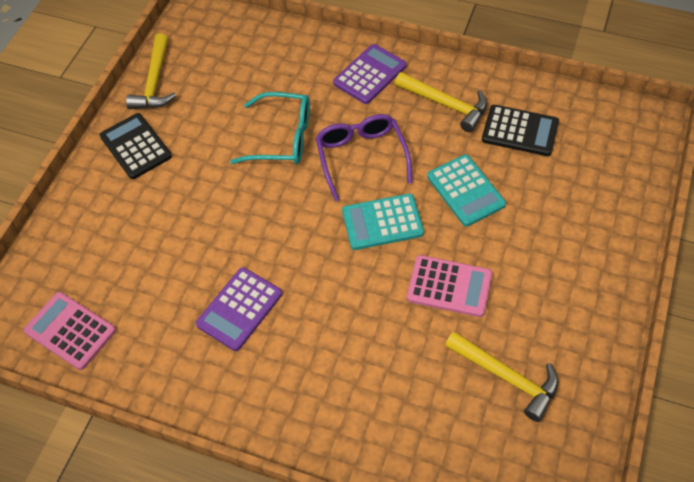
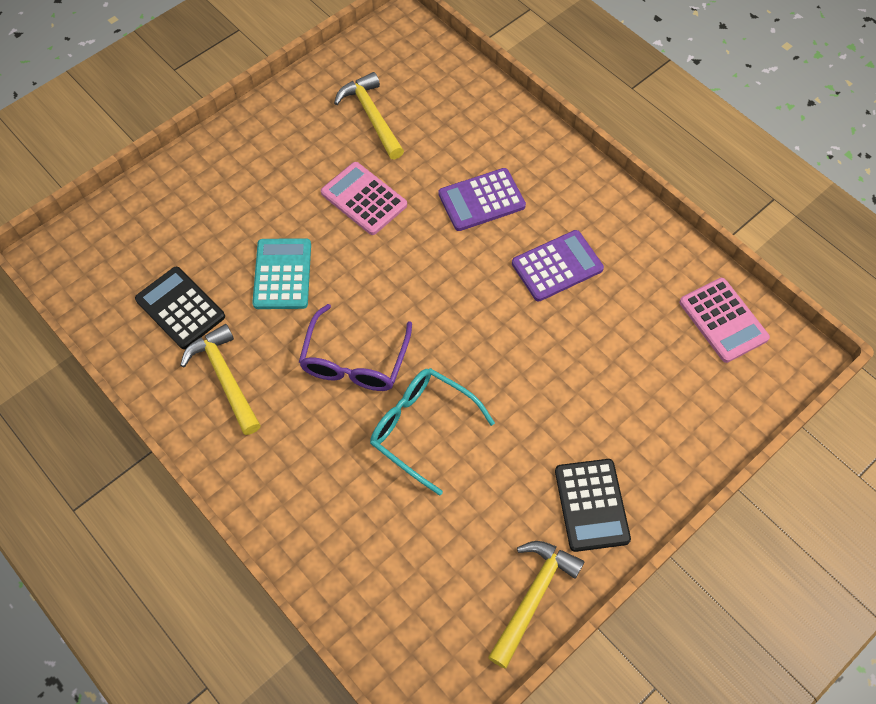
camera: 155 degrees left, 5 degrees up
purple calculator [333,44,407,104] -> purple calculator moved to [438,168,526,231]
turquoise calculator [342,194,424,250] -> none

